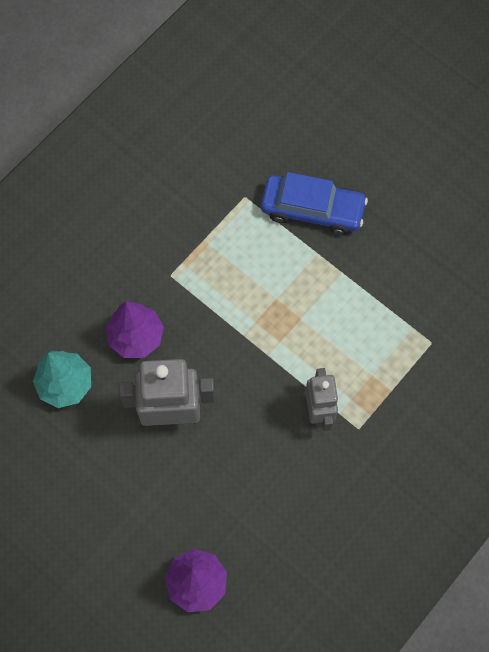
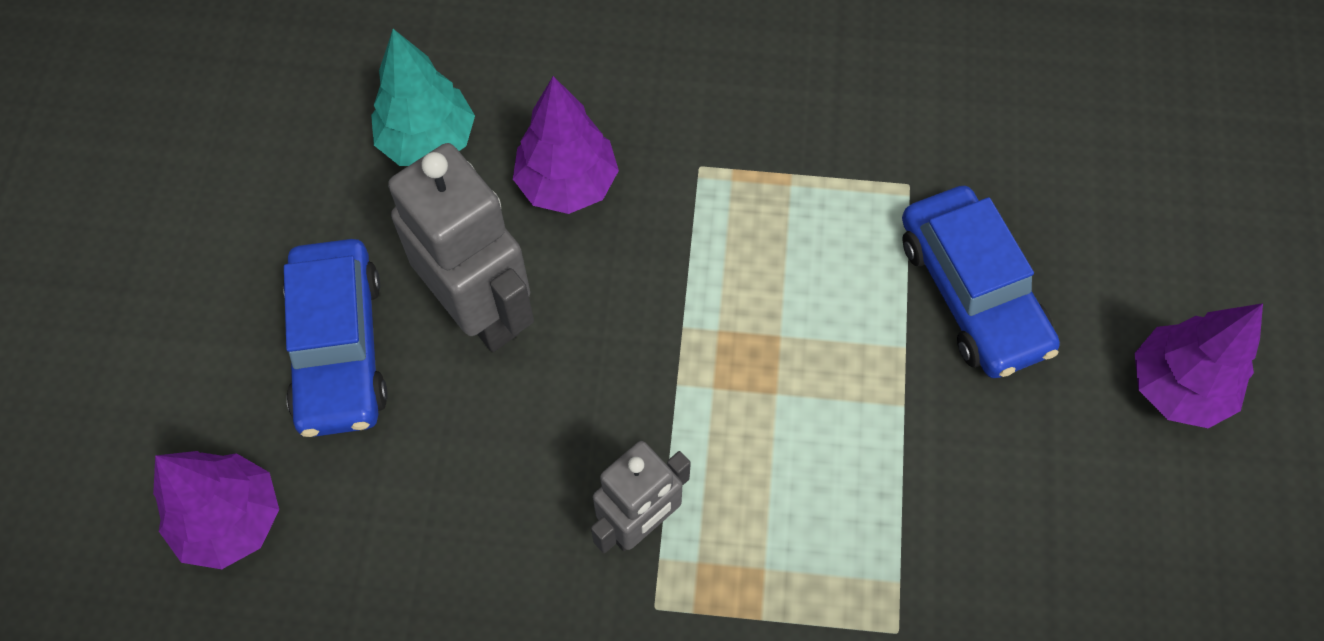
camera: 55 degrees right, 5 degrees down
none -> blue car [283,239,388,437]
none -> purple tree [1134,303,1263,428]

